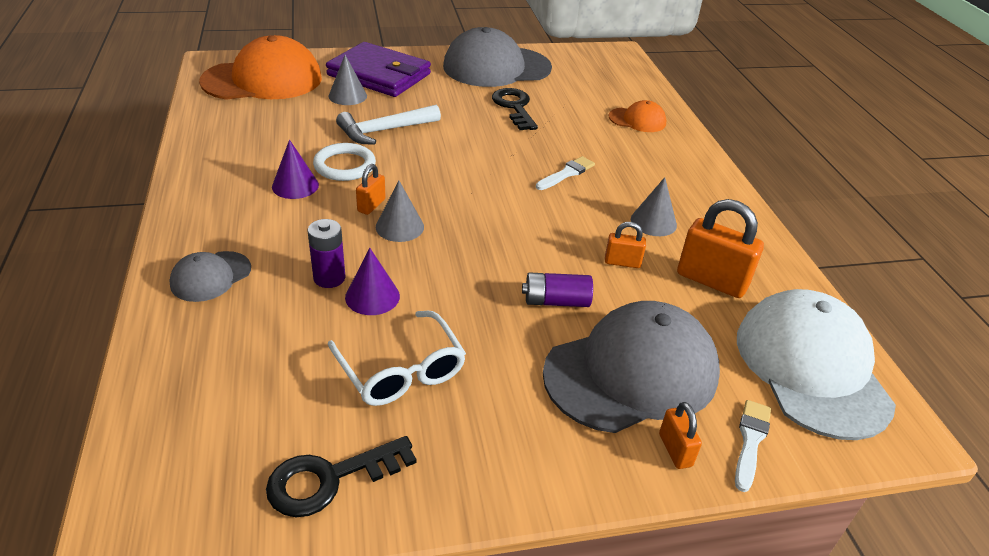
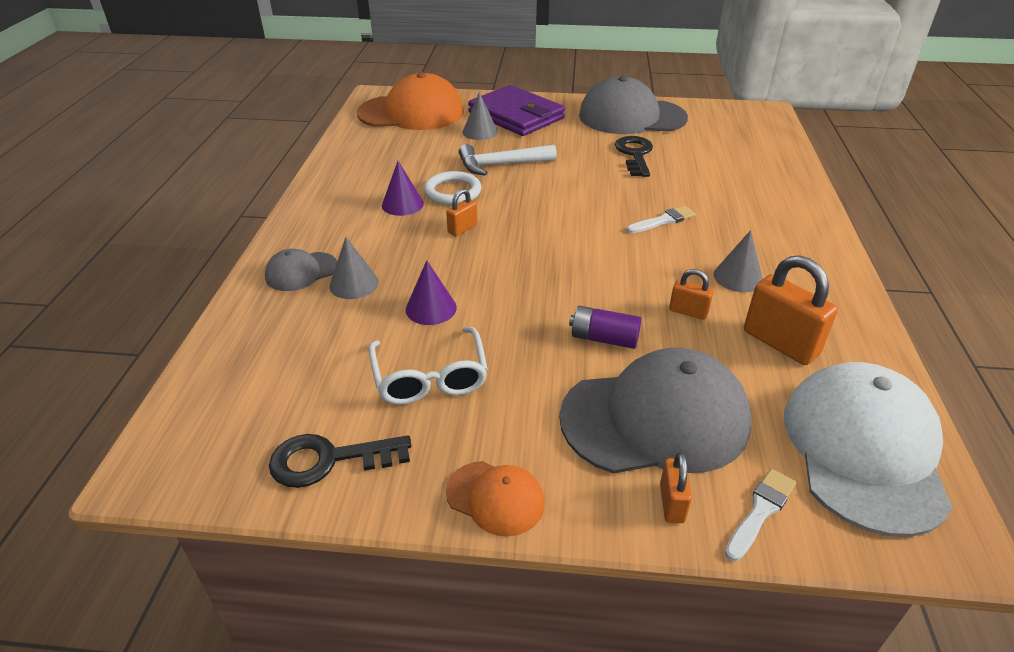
camera: 20 degrees right, 0 degrees up
purple battery [308,219,345,288] -> none
grey cone [376,180,424,242] -> grey cone moved to [329,237,379,299]
orange cap [609,100,666,132] -> orange cap moved to [446,461,545,537]

